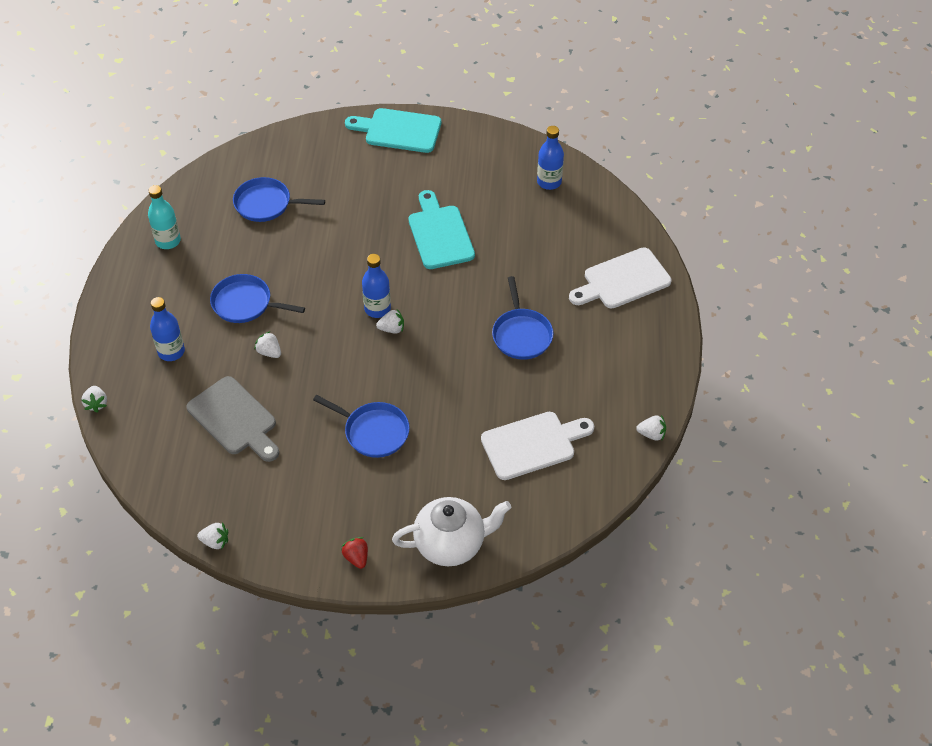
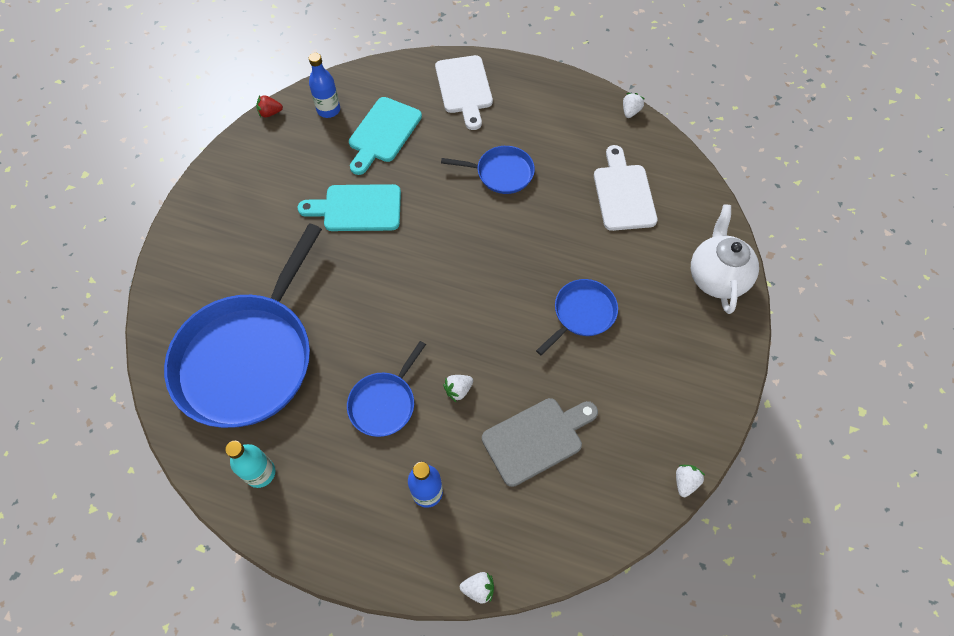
camera: 75 degrees left, 10 degrees up
blue pan [233,177,325,222] -> blue pan [164,223,322,428], size x2.16
red strawberry [341,537,368,569] -> red strawberry moved to [256,95,283,117]
turquoise cutting board [345,108,441,153] -> turquoise cutting board moved to [349,97,422,175]
blue bottle [362,254,391,318] -> none
white strawberry [376,309,404,334] -> none

